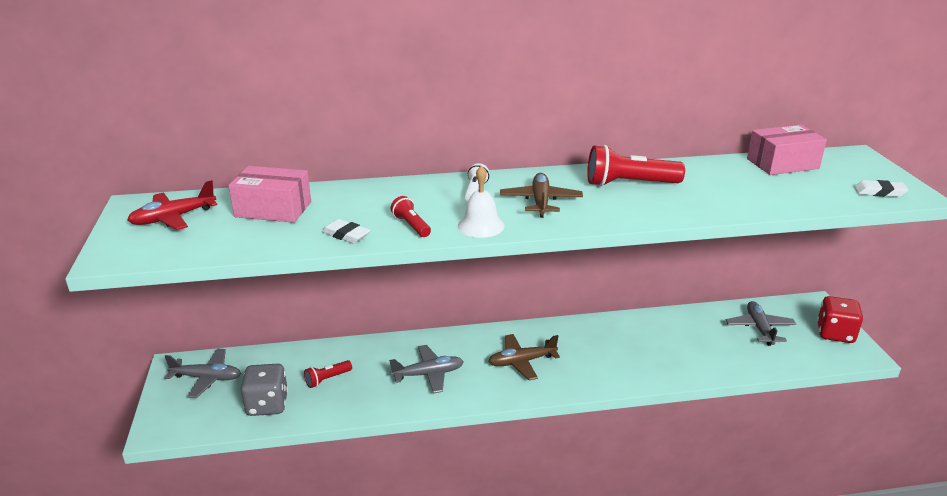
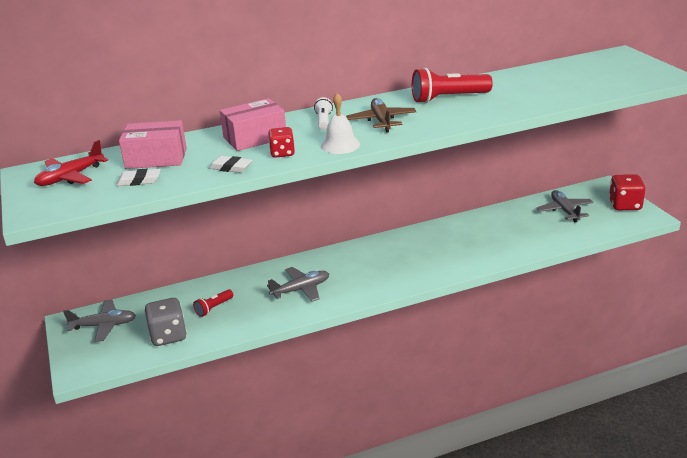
camera: 10 degrees left, 0 degrees up
red flashlight [391,196,431,237] -> red dice [268,127,295,158]
brown plane [488,334,560,380] -> none
pink box [747,125,827,175] -> pink box moved to [220,98,286,151]
white eraser [854,180,908,197] -> white eraser moved to [116,169,161,186]

